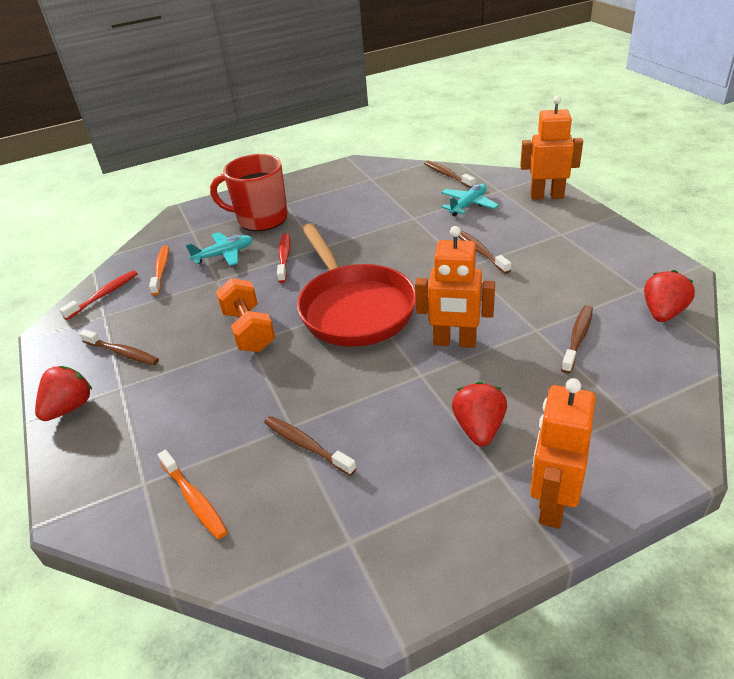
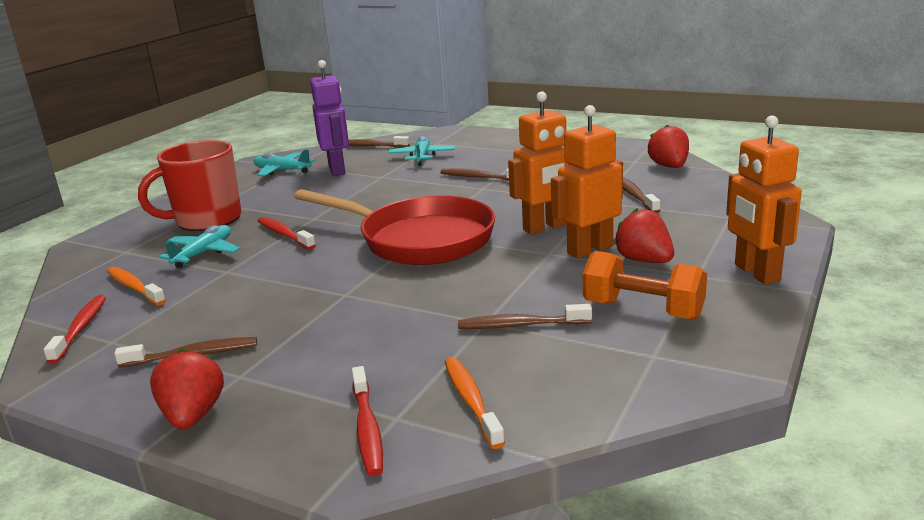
camera: 40 degrees left, 15 degrees down
orange toothbrush [158,450,228,539] -> orange toothbrush turned 120 degrees counterclockwise [445,357,505,449]
orange dumbbell [216,278,275,352] -> orange dumbbell moved to [583,251,707,320]
orange robot [520,95,583,199] -> orange robot moved to [551,105,623,259]
none -> turquoise plane [254,150,315,176]
none -> purple robot [310,60,349,176]
none -> red toothbrush [352,366,383,476]

